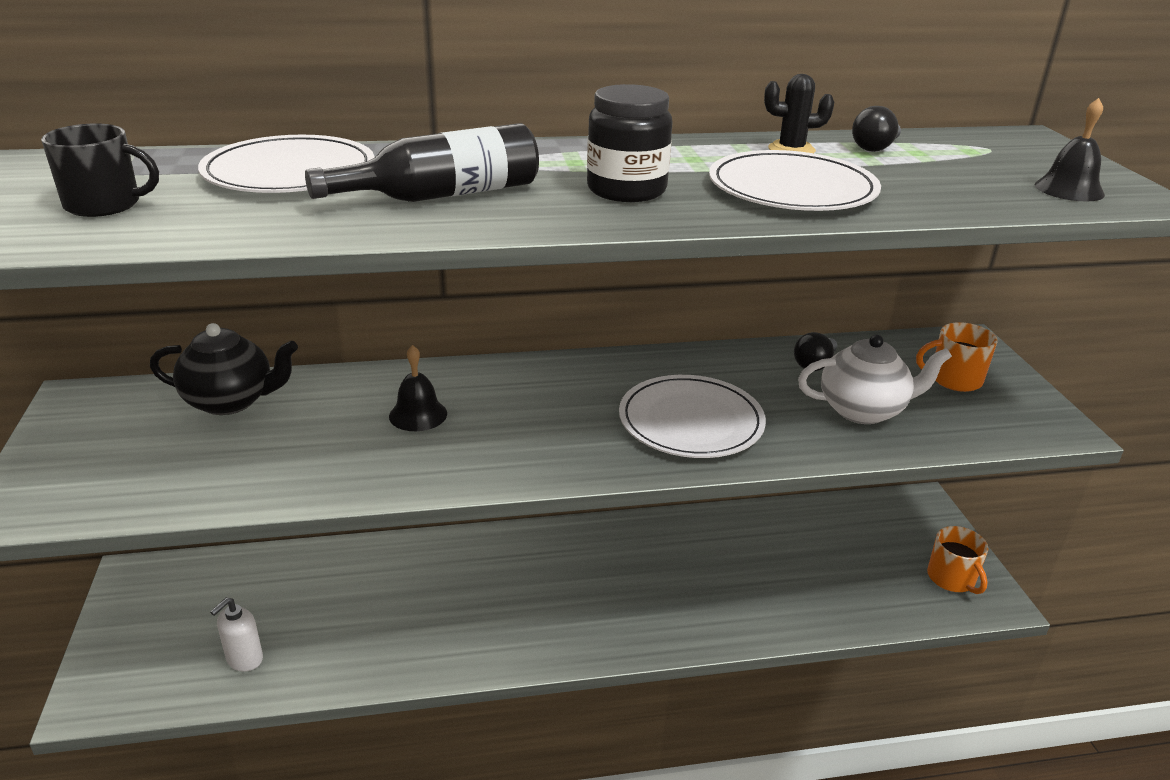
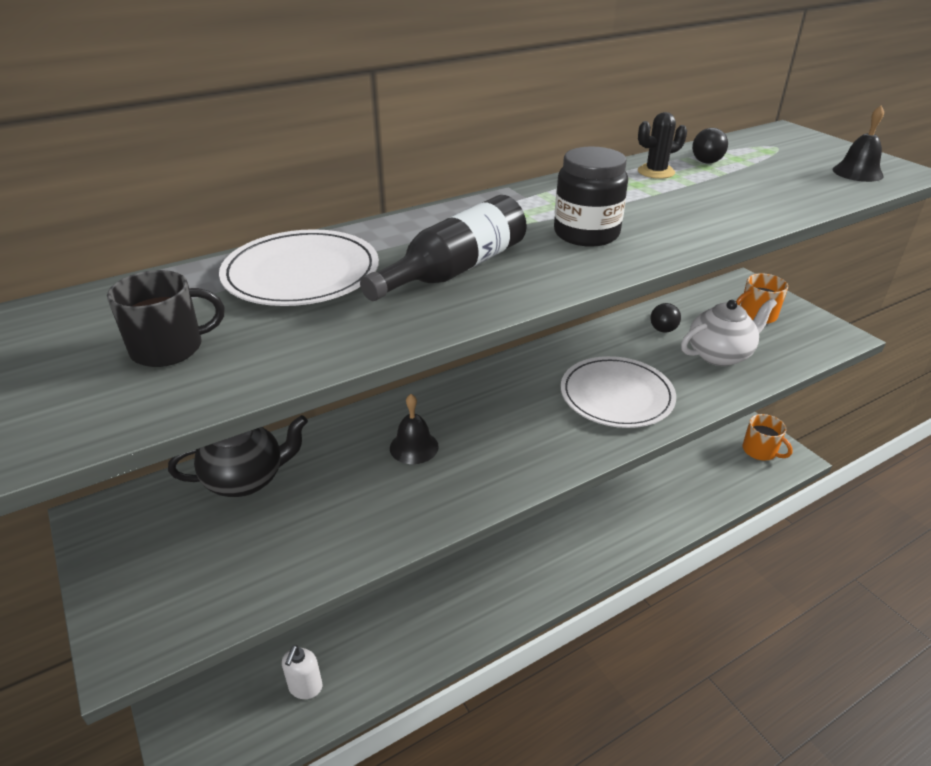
camera: 20 degrees left, 5 degrees up
white plate [709,150,881,211] -> none

